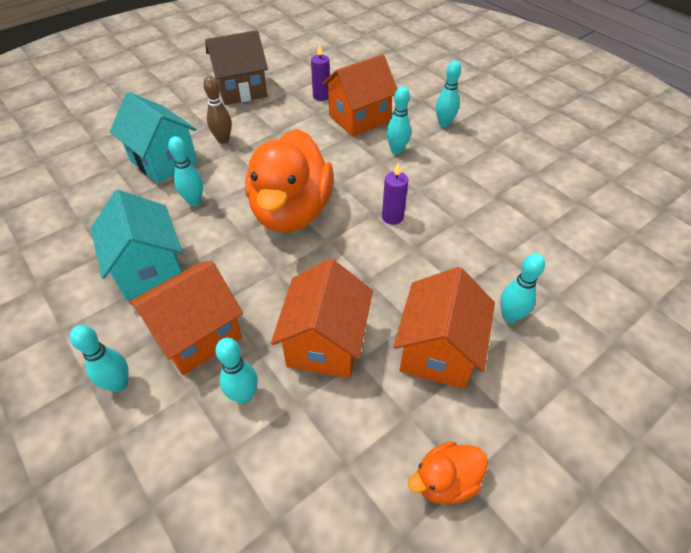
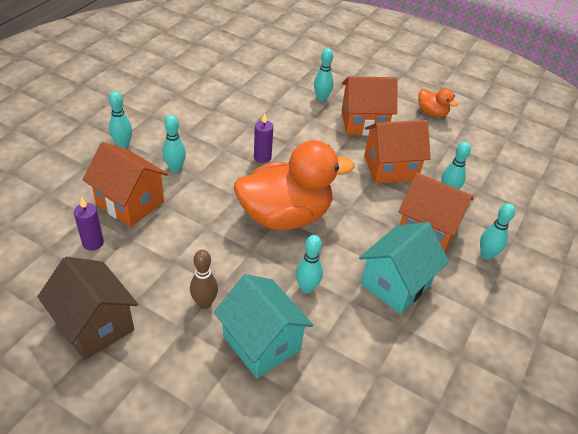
camera: 115 degrees left, 5 degrees down
turquoise house [110,92,198,184] -> turquoise house turned 60 degrees counterclockwise [214,274,313,378]

